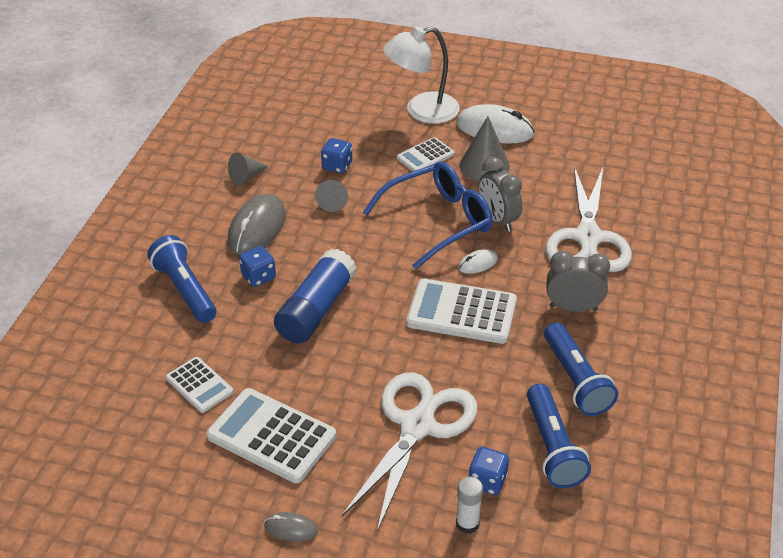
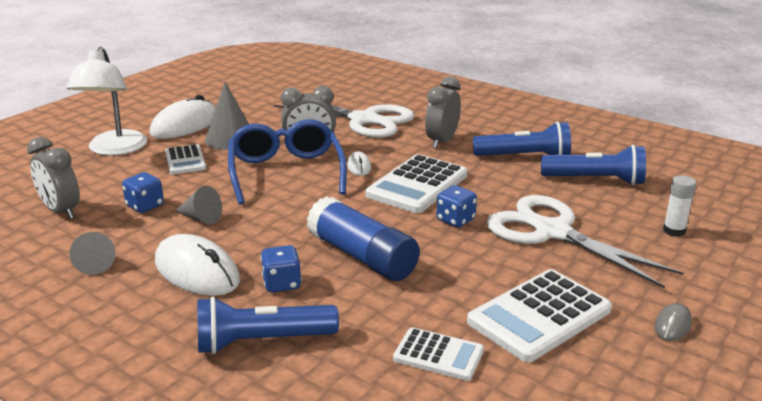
camera: 70 degrees left, 15 degrees down
white calculator [166,357,233,413] -> white calculator turned 45 degrees clockwise [393,327,484,381]
grey mouse [228,194,286,255] -> white mouse [155,234,240,296]
blue dice [469,447,509,495] -> blue dice moved to [437,185,477,228]
none -> grey clock [27,137,80,219]

